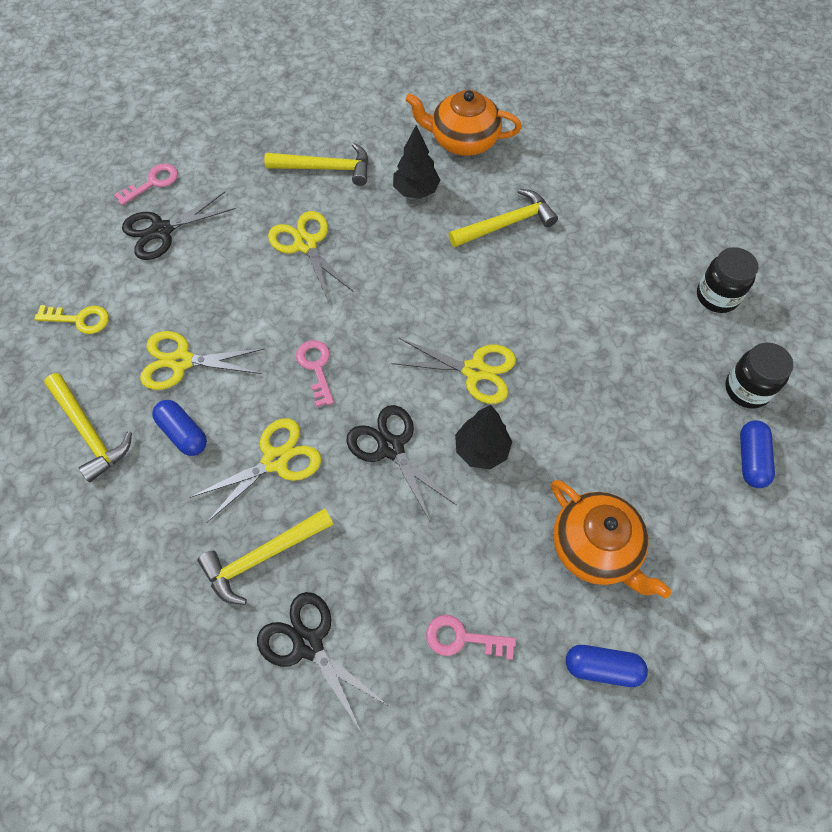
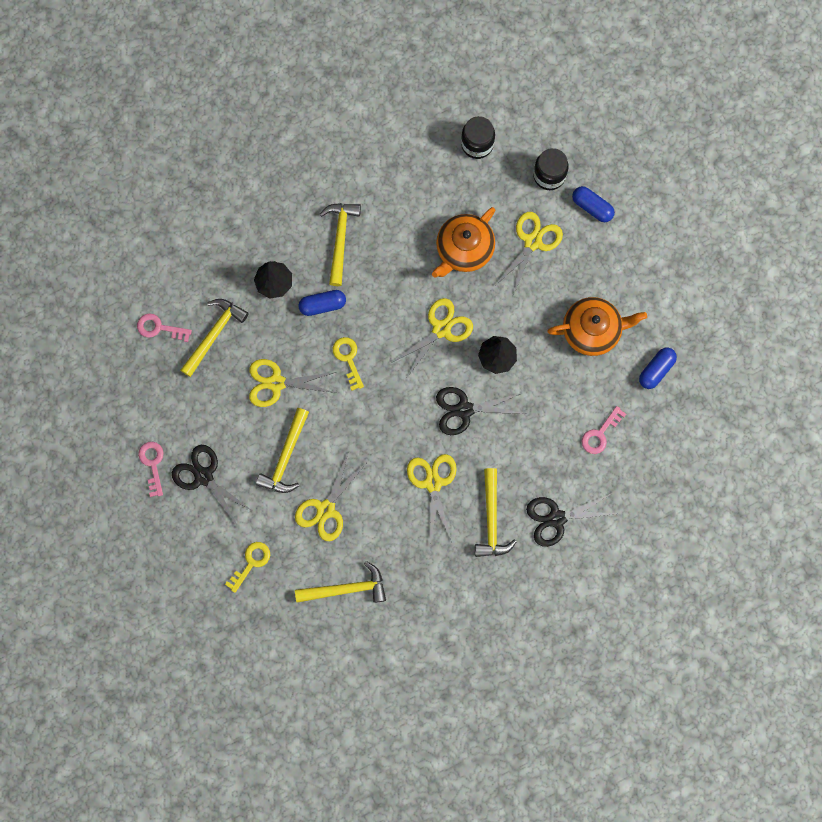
camera: 60 degrees left, 15 degrees up
black scissors [122,192,236,260] -> black scissors turned 135 degrees clockwise [172,445,254,525]
blue capsule [152,400,207,456] -> blue capsule moved to [299,290,346,316]
pink key [296,340,334,407] -> pink key moved to [137,313,192,342]
orange teapot [405,90,522,156] -> orange teapot moved to [432,207,495,278]
none -> yellow hammer [256,408,309,493]
none -> yellow key [333,337,364,391]
none -> yellow scissors [496,212,563,296]

